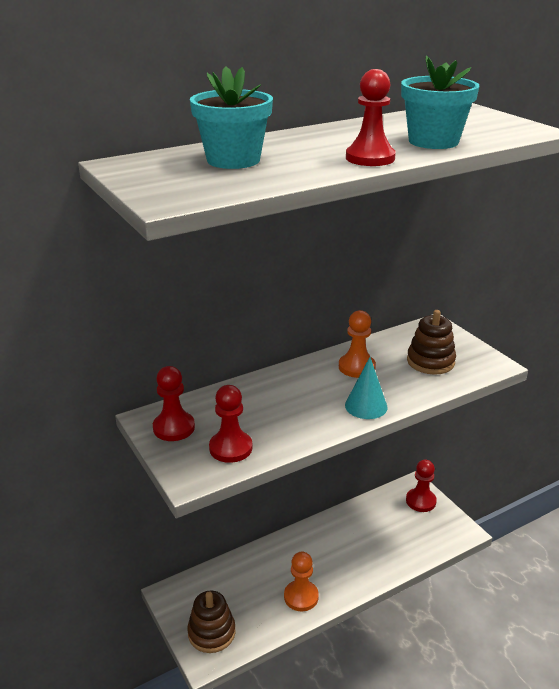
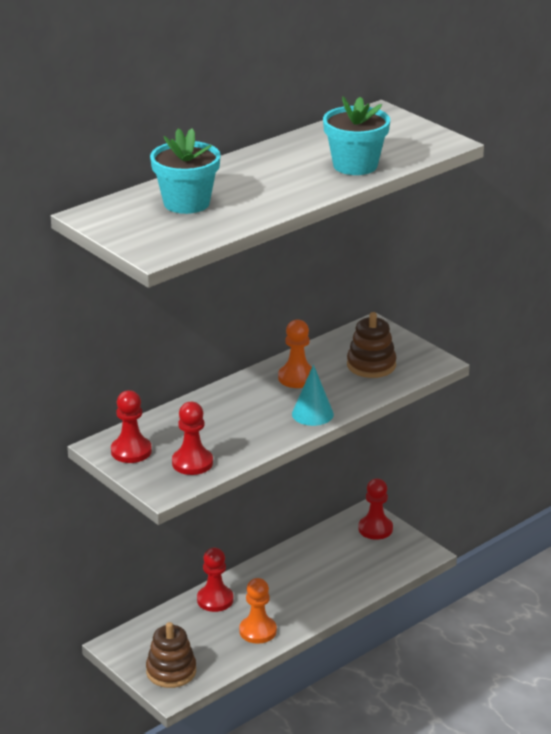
camera: 10 degrees left, 0 degrees up
red pawn [346,69,396,166] -> red pawn moved to [197,548,233,612]

